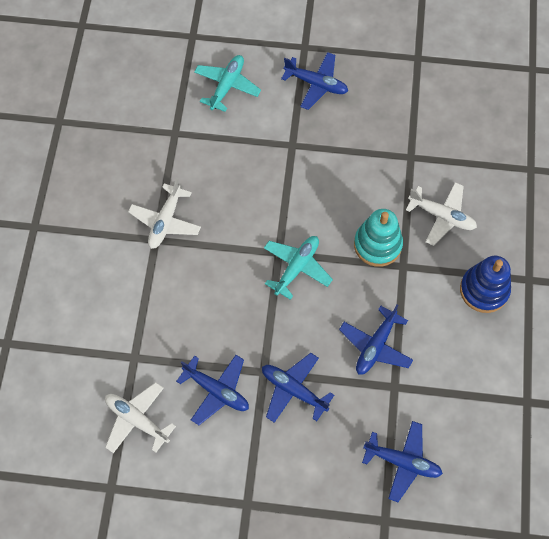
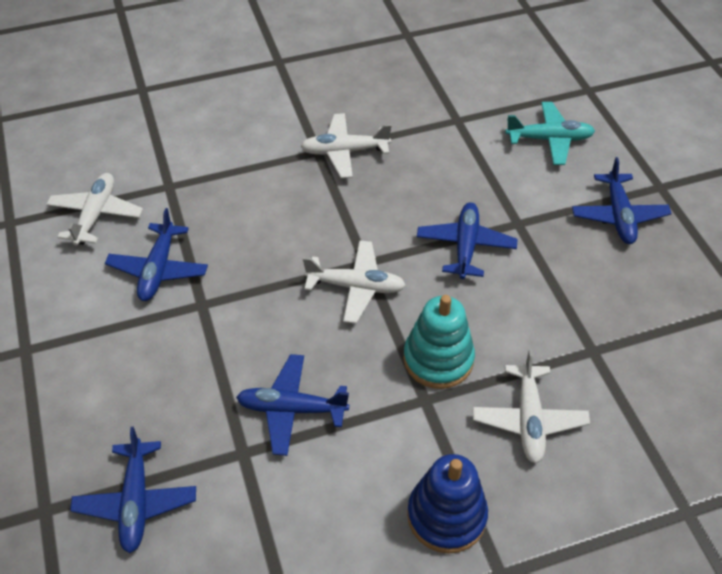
camera: 65 degrees right, 15 degrees down
blue plane [262,353,334,423] -> blue plane moved to [417,202,518,279]
turquoise plane [264,236,333,300] -> white plane [303,240,406,324]

